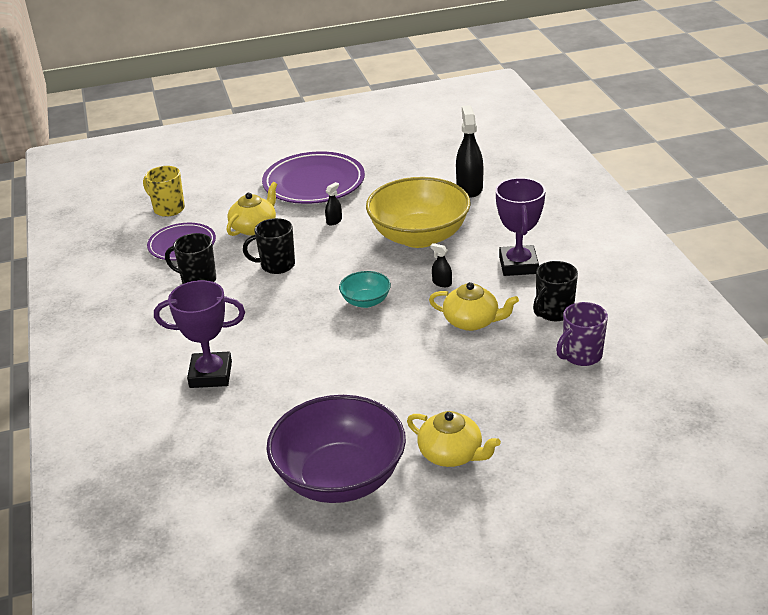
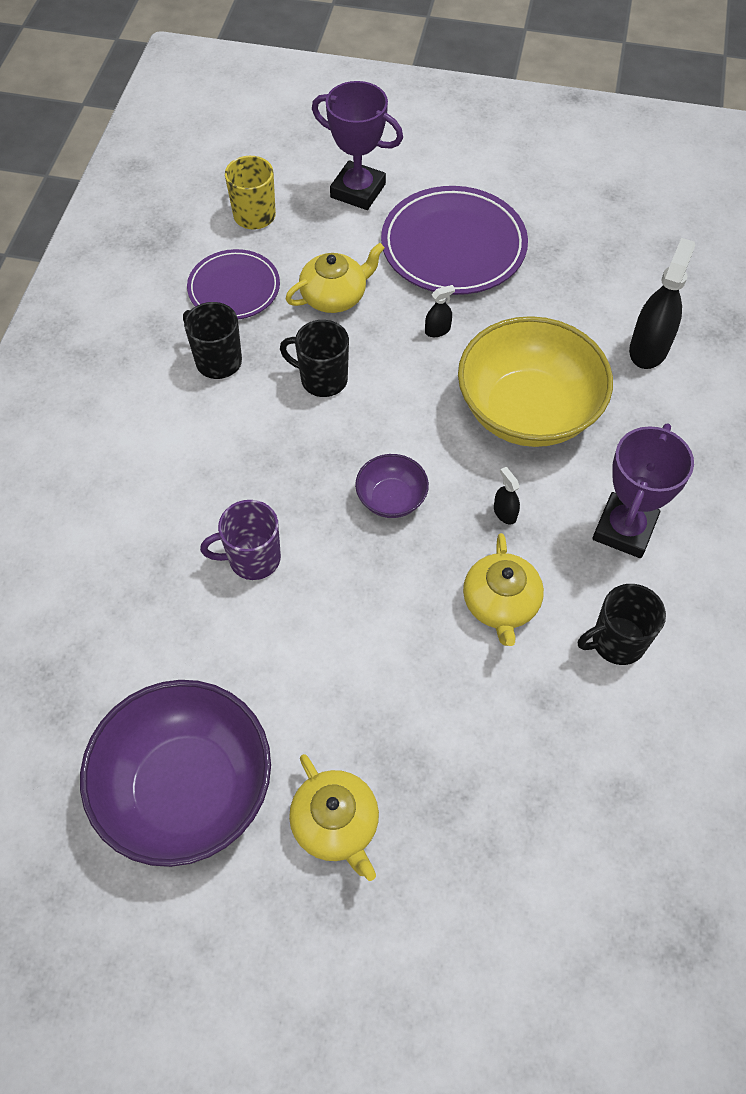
camera: 25 degrees right, 25 degrees up
purple trophy [154,280,245,388] -> purple trophy moved to [312,81,403,210]
turquoise bowl [339,271,391,308] -> purple bowl [355,454,429,518]
yellow teapot [429,282,519,331] -> yellow teapot turned 45 degrees clockwise [463,533,544,646]
purple mug [556,302,608,366] -> purple mug moved to [200,500,281,580]

